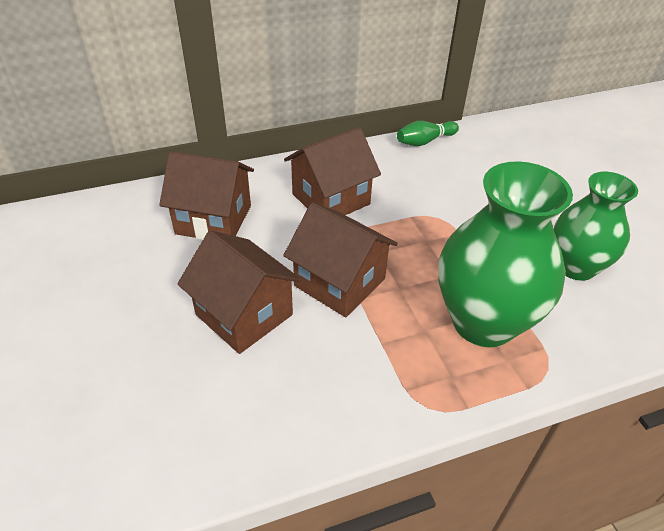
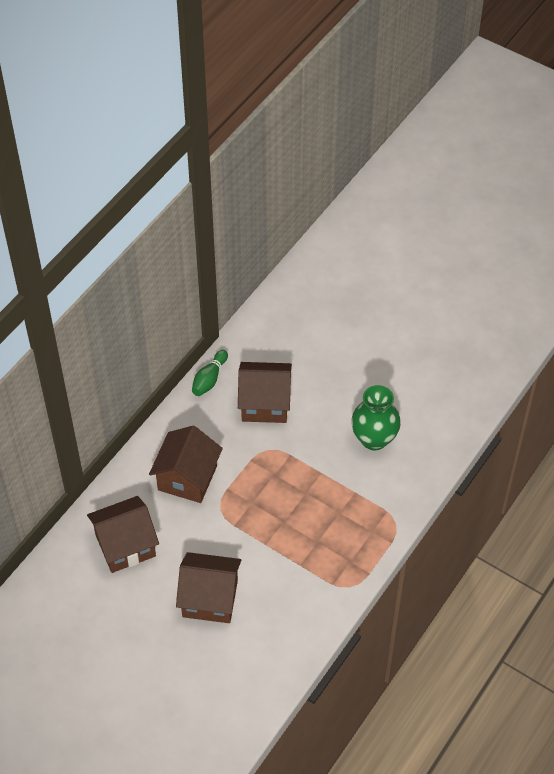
camera: 35 degrees left, 10 degrees up
brown house [283,202,398,317] -> brown house moved to [238,362,292,423]
green vase [438,161,573,347] -> none

